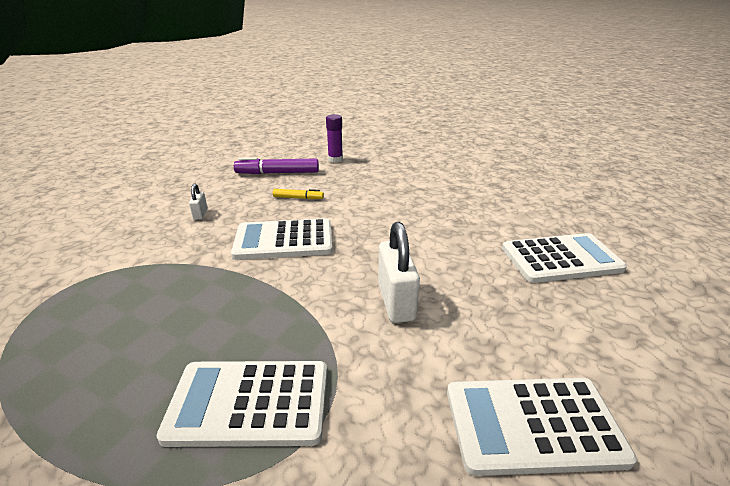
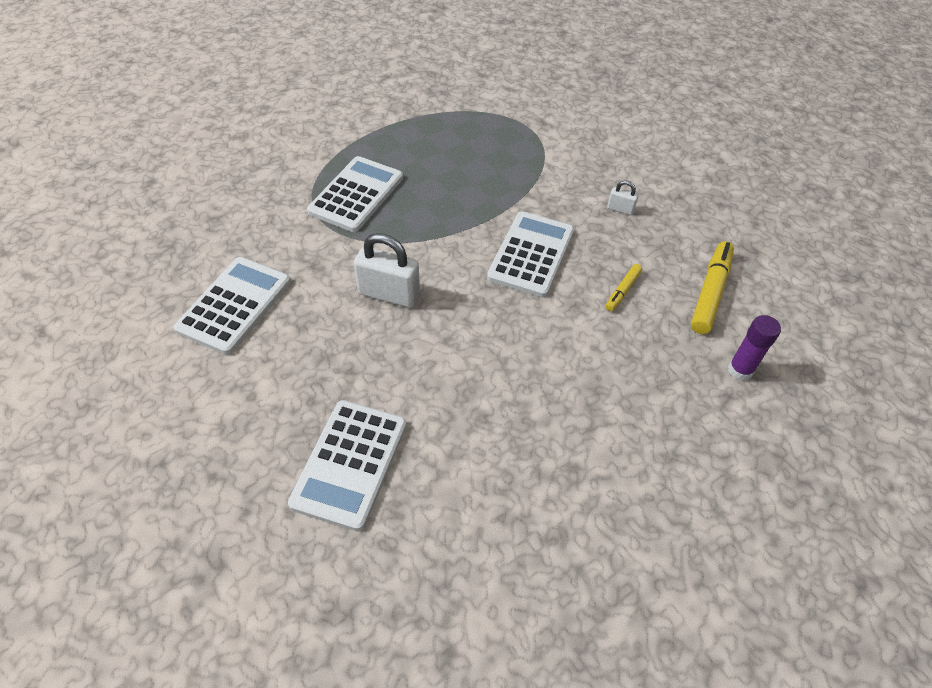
camera: 115 degrees right, 20 degrees up
purple marker [234,157,319,174] -> yellow marker [691,241,734,334]

